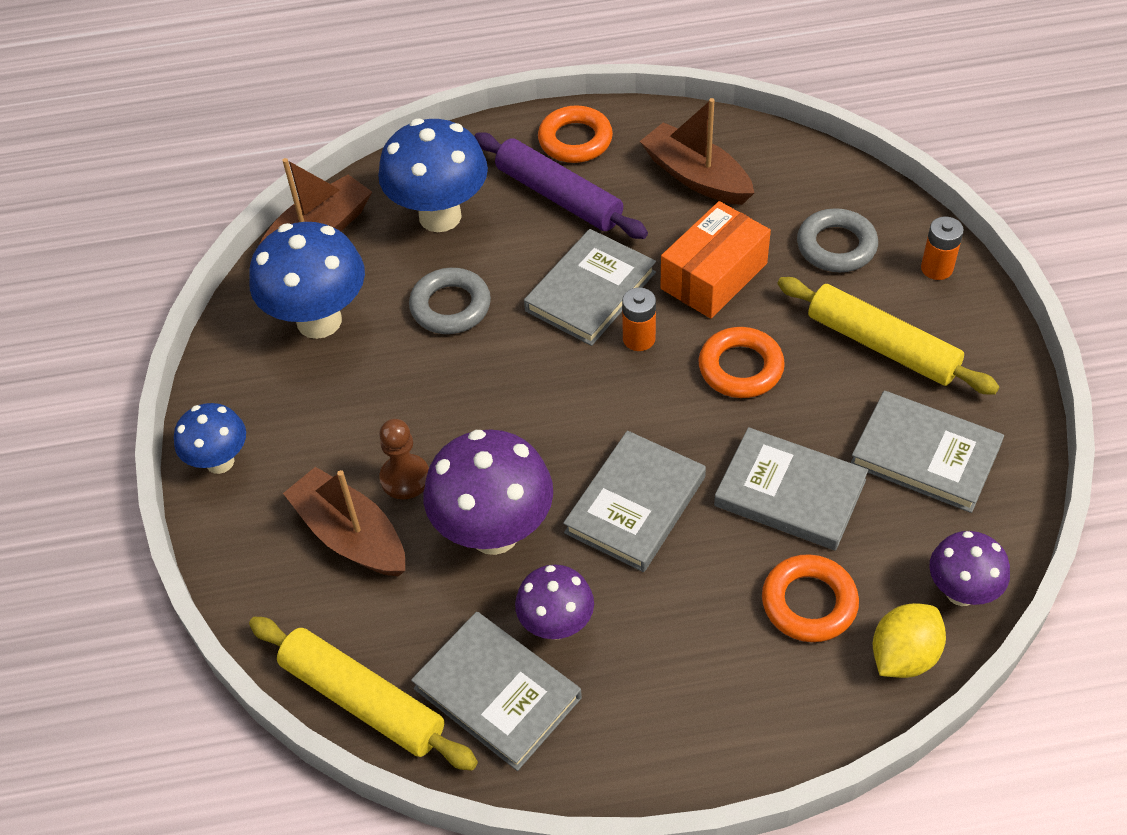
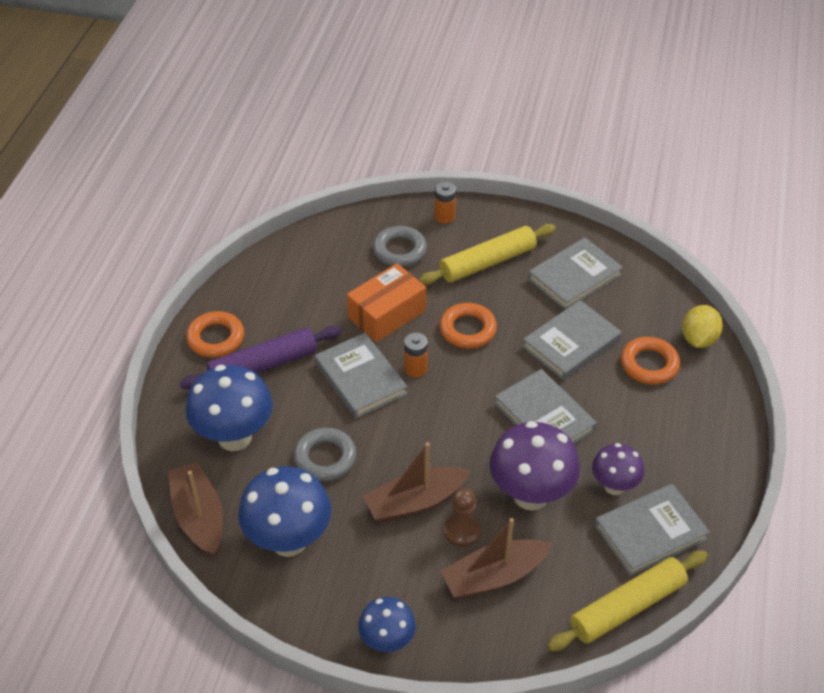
camera: 70 degrees left, 5 degrees down
brown boat [640,98,754,205] -> brown boat moved to [363,442,471,523]
orange box [660,201,771,319] -> orange box turned 75 degrees clockwise [347,263,426,342]
yellow lemon [873,603,946,678] -> yellow lemon turned 45 degrees clockwise [682,305,723,348]
purple mushroom [929,531,1010,606] -> none

